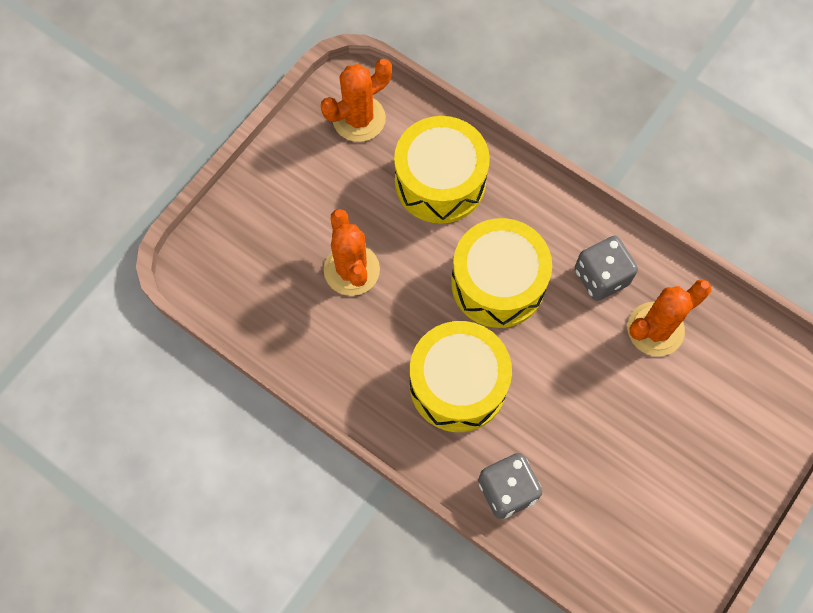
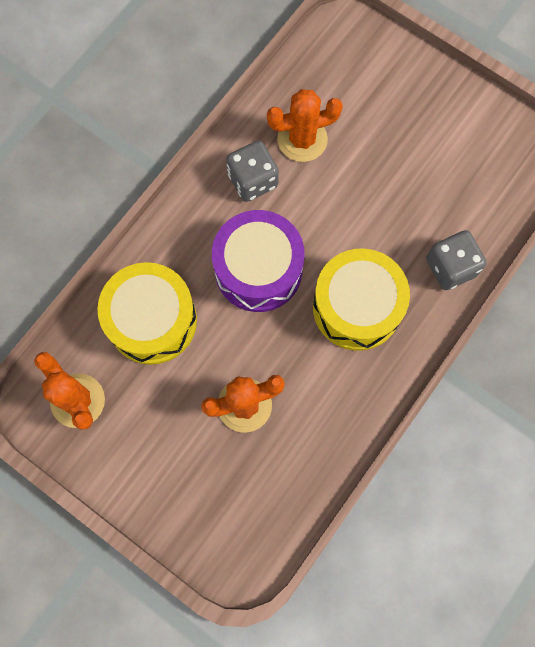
camera: 90 degrees left, 5 degrees up
yellow drum [451,218,552,328] -> purple drum [212,210,305,312]
orange cactus [627,279,711,356] -> orange cactus turned 75 degrees counterclockwise [267,89,343,162]

